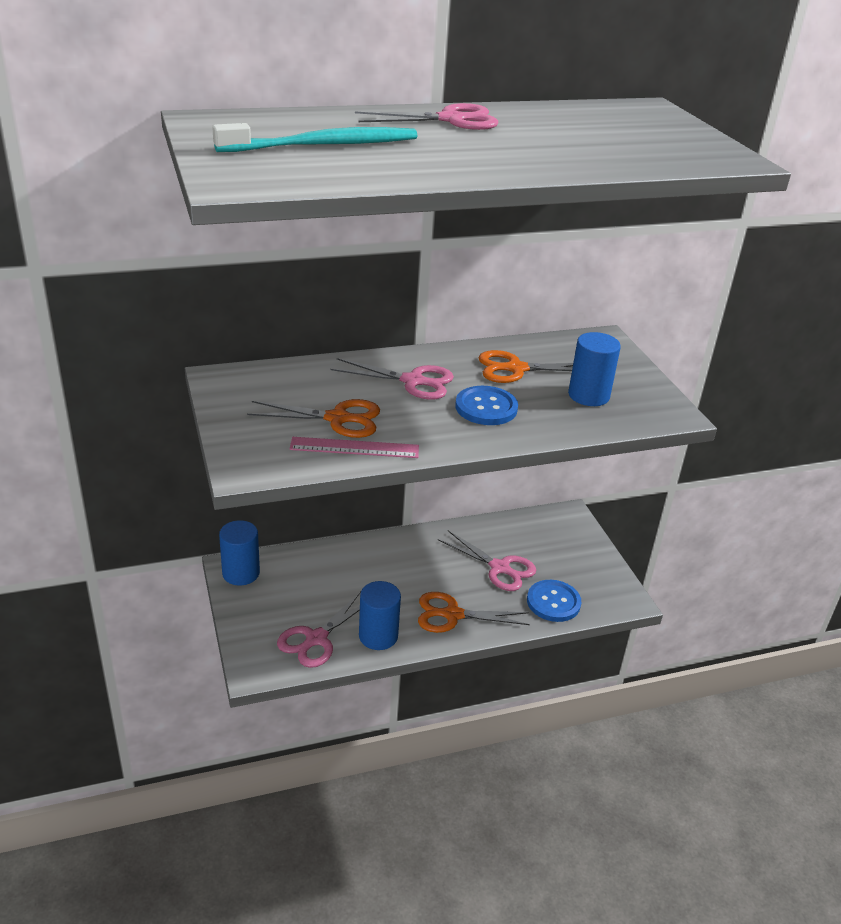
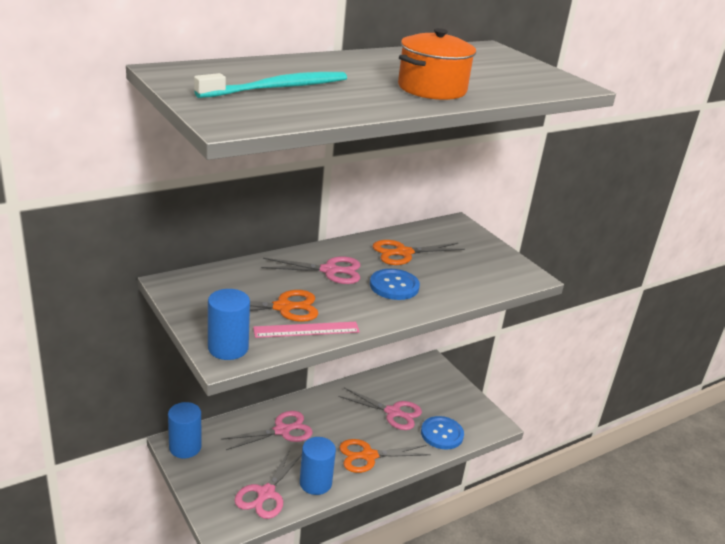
camera: 15 degrees left, 5 degrees down
pink scissors [355,103,499,130] -> pink scissors moved to [221,411,313,450]
blue cylinder [568,332,621,406] -> blue cylinder moved to [208,289,250,360]
none -> orange pot [398,28,476,100]

